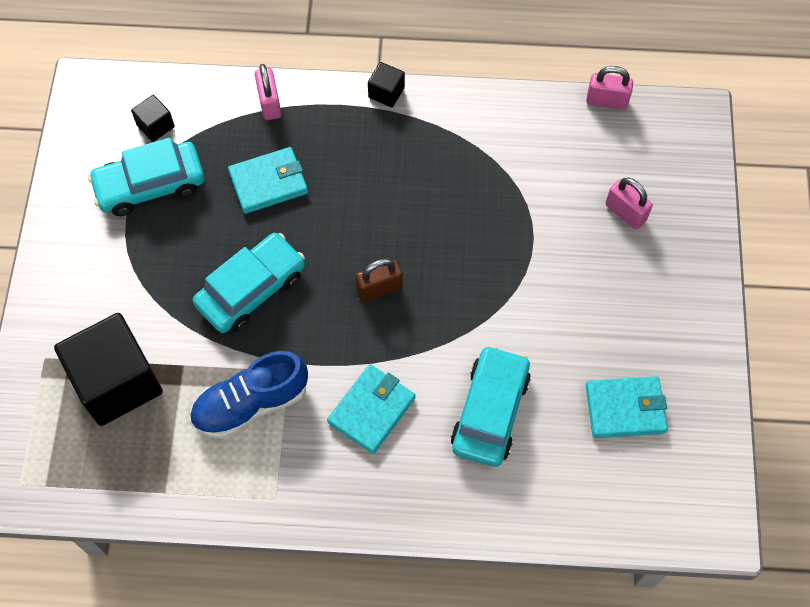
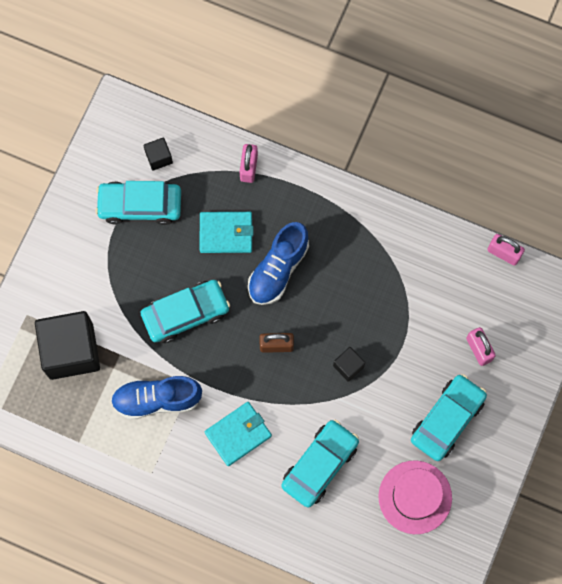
camera: 20 degrees right, 10 degrees up
black cube [368,62,405,107] -> black cube moved to [333,347,365,382]
turquoise wallet [586,376,668,438] -> pink hat [378,460,452,534]
none -> blue shoe [248,222,309,305]
none -> turquoise car [411,374,487,461]

